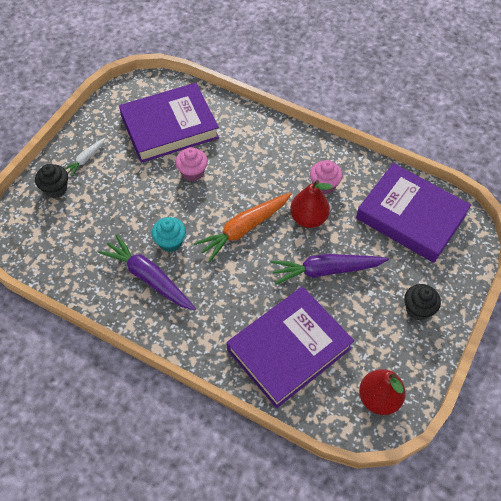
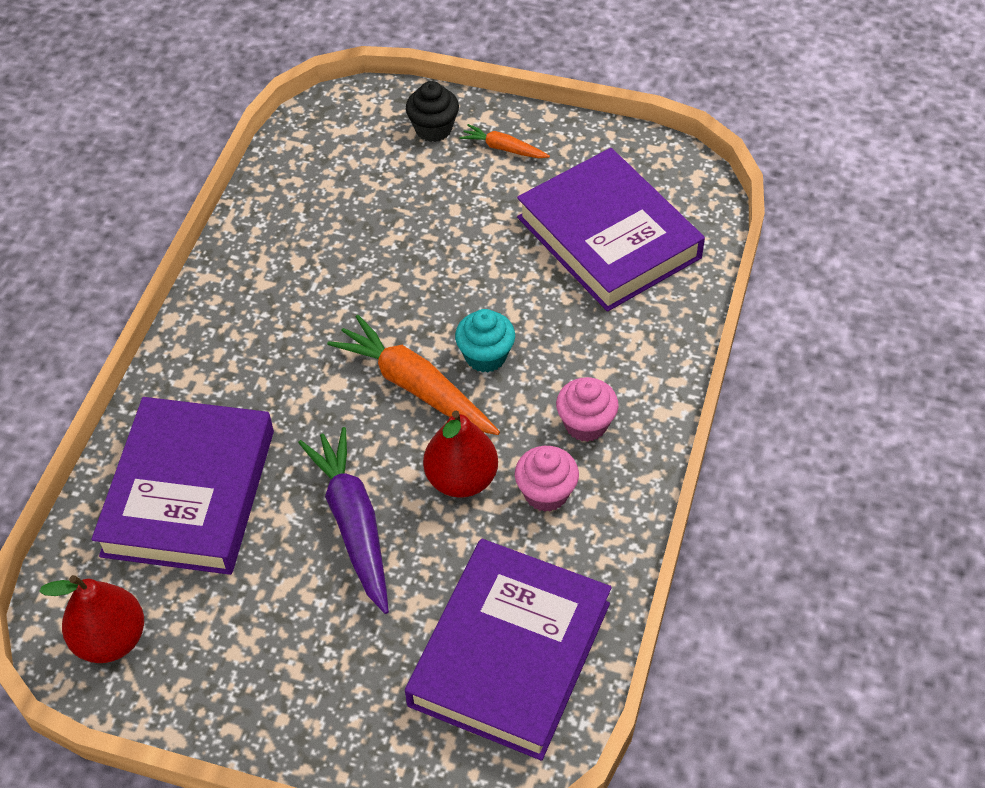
camera: 80 degrees right, 5 degrees down
white carrot [65,138,105,176] -> orange carrot [460,124,550,158]
purple carrot [98,234,196,311] -> none
turquoise cupcake [152,217,186,252] -> turquoise cupcake moved to [455,309,515,373]
pink cupcake [175,147,208,181] -> pink cupcake moved to [556,377,619,442]
purple book [227,287,354,408] -> purple book turned 60 degrees clockwise [92,397,274,575]
black cupcake [404,284,441,320] -> none

